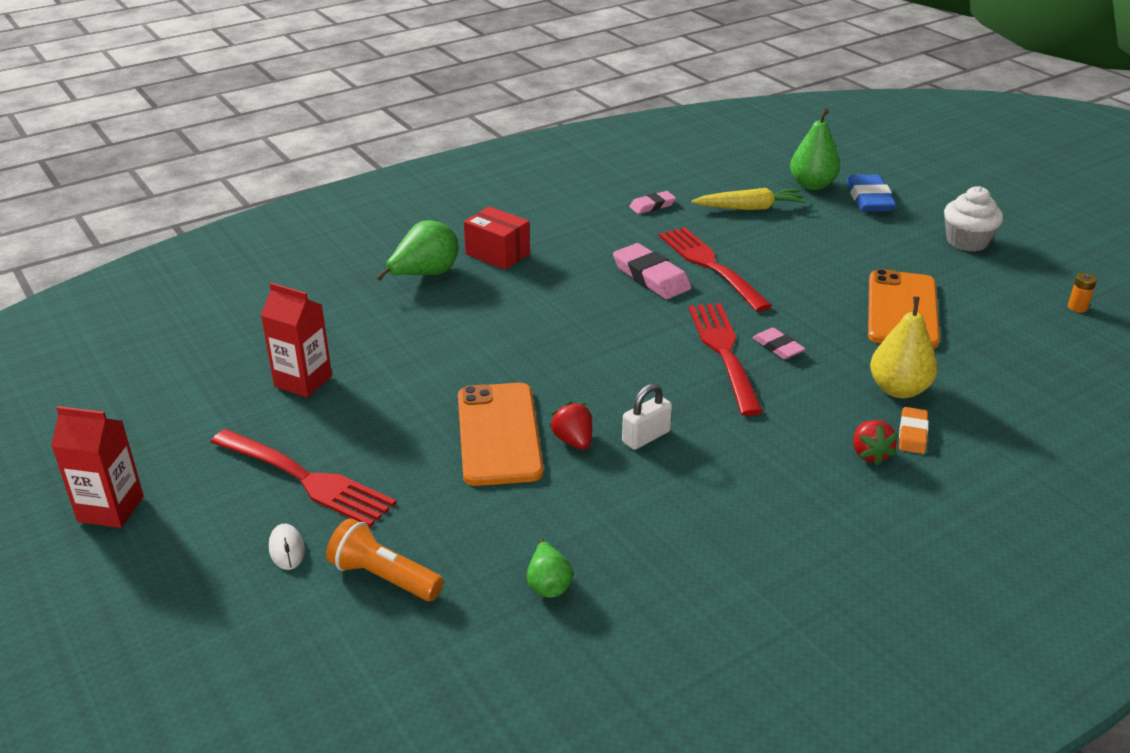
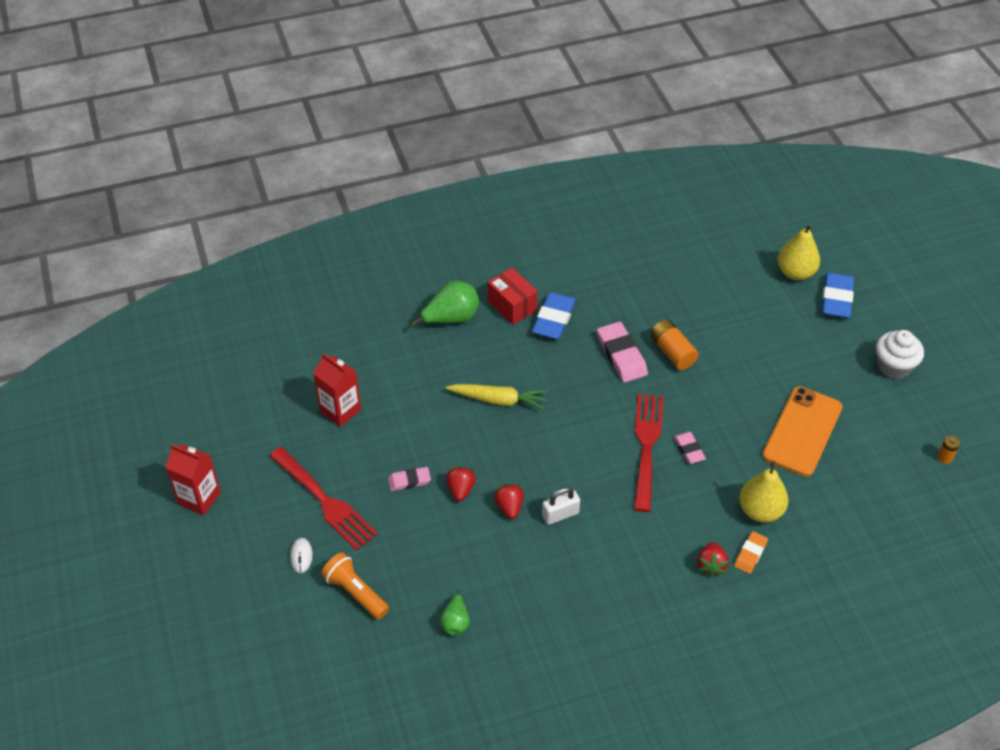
camera: 15 degrees right, 15 degrees up
orange phone [458,383,544,486] -> red strawberry [446,466,476,501]
pink eraser [629,191,676,214] -> pink eraser moved to [388,467,431,491]
red fork [659,227,772,312] -> orange battery [650,320,699,370]
yellow carrot [691,188,807,210] -> yellow carrot moved to [446,384,547,410]
green pear [790,109,840,190] -> yellow pear [778,224,820,280]
none -> blue eraser [532,292,576,339]

